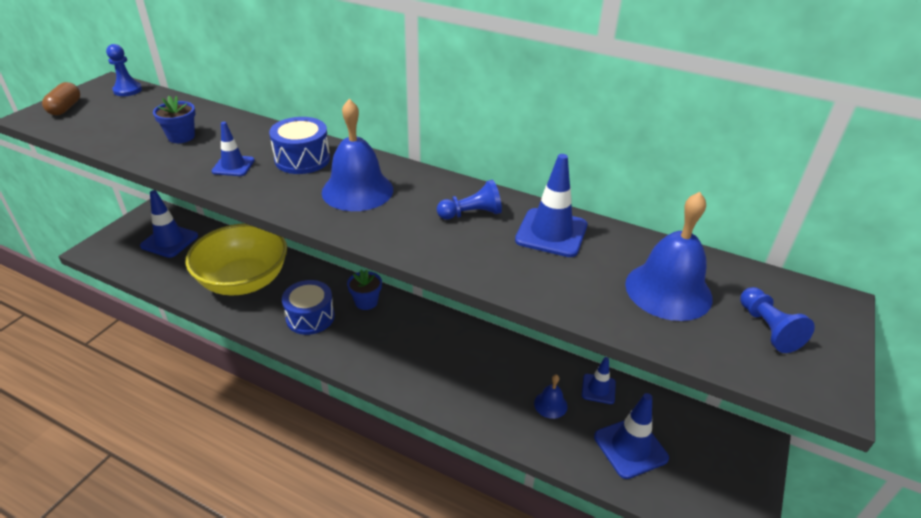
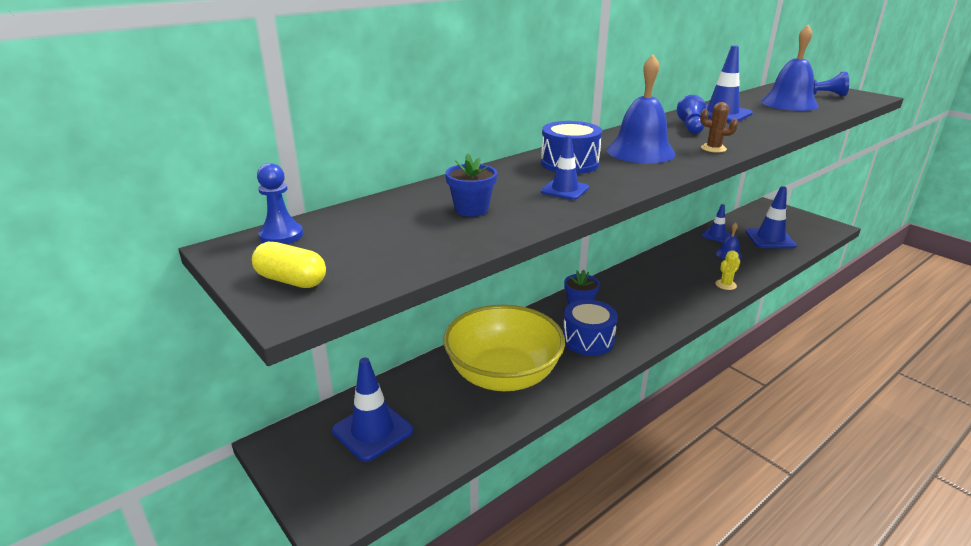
camera: 65 degrees left, 10 degrees down
brown capsule [42,82,80,115] -> yellow capsule [252,242,326,288]
none -> brown cactus [700,102,738,153]
none -> yellow cactus [715,250,740,290]

